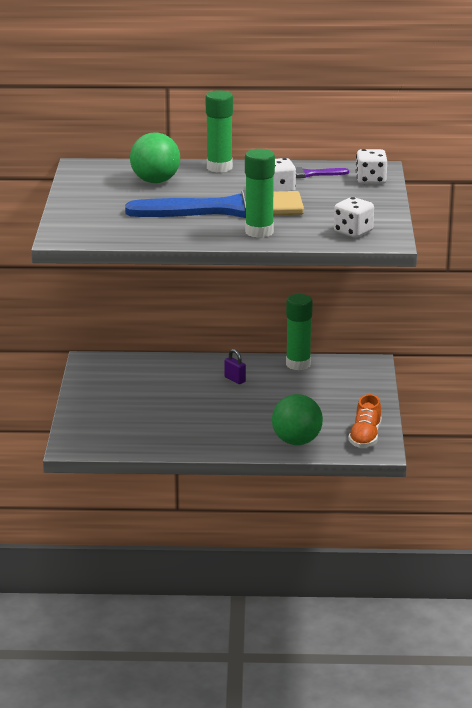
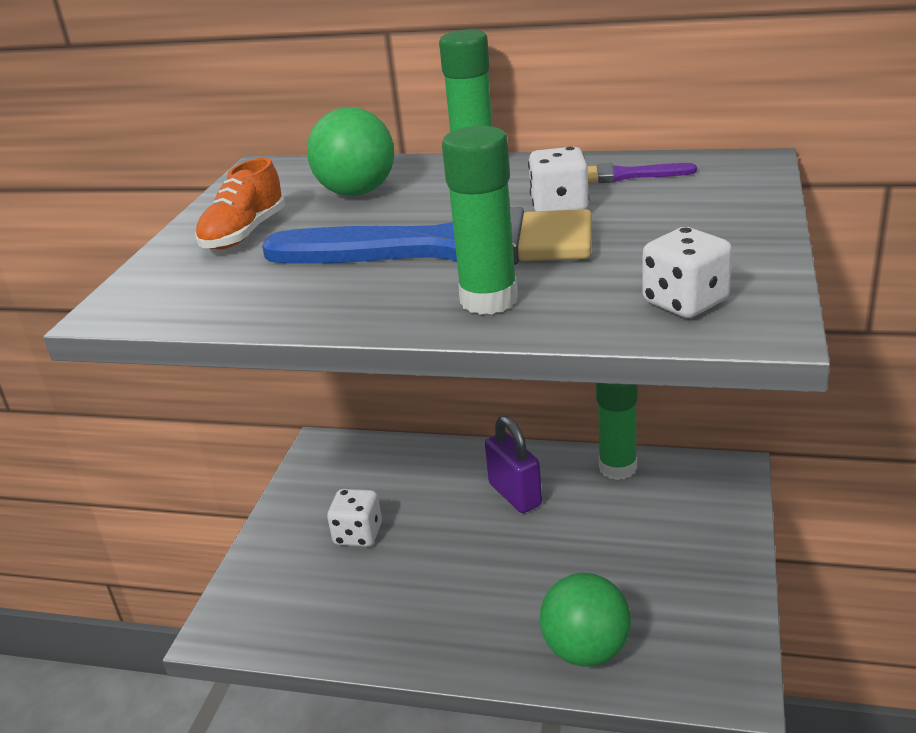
camera: 15 degrees right, 5 degrees up
purple padlock [224,349,246,384] -> purple padlock [485,416,542,513], size x1.79
orange shoe [348,394,382,448] -> orange shoe moved to [195,158,285,249]
white dice [356,149,387,184] -> white dice moved to [327,489,382,547]

